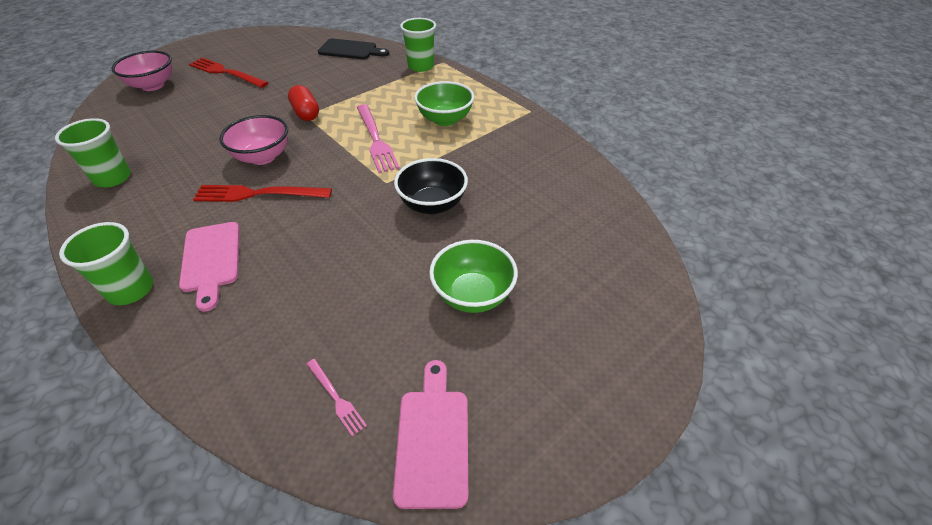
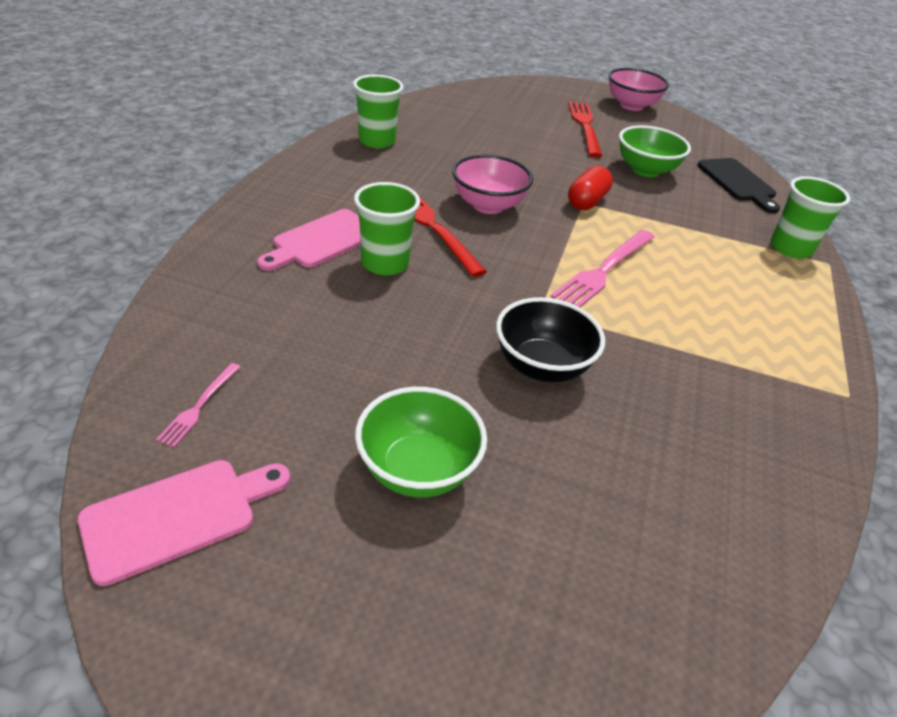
camera: 55 degrees right, 5 degrees down
green cup [59,222,153,305] -> green cup moved to [354,182,420,276]
pink bowl [111,51,172,91] -> pink bowl moved to [608,68,669,111]
green bowl [414,81,475,126] -> green bowl moved to [619,125,691,177]

